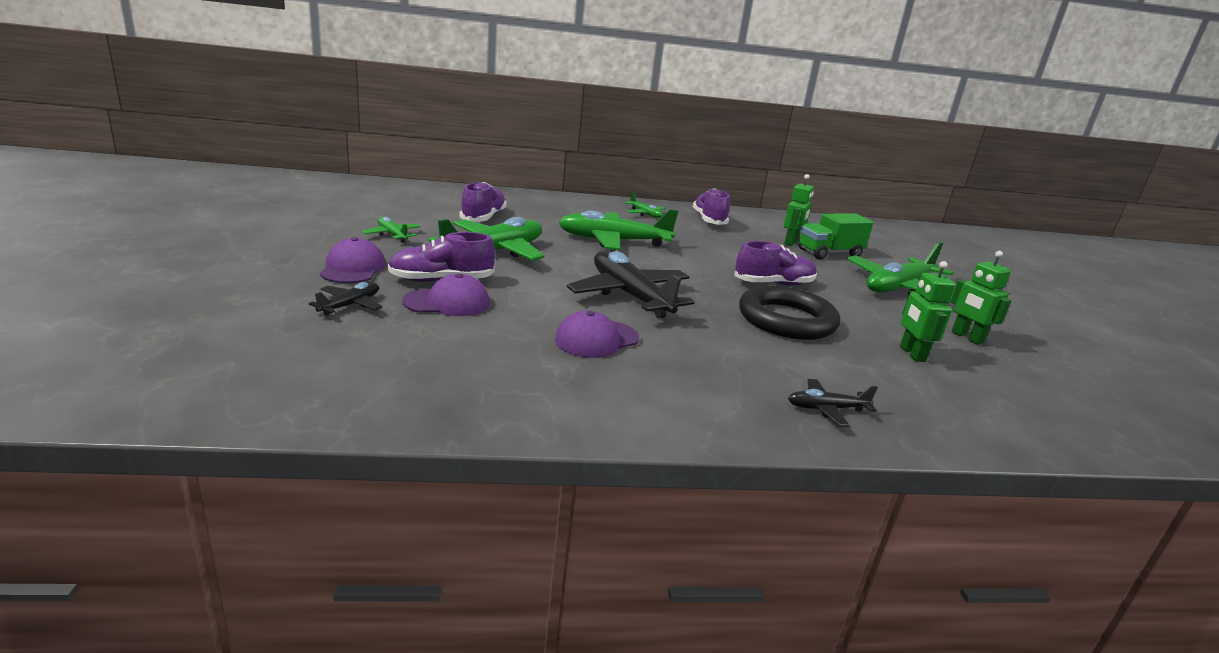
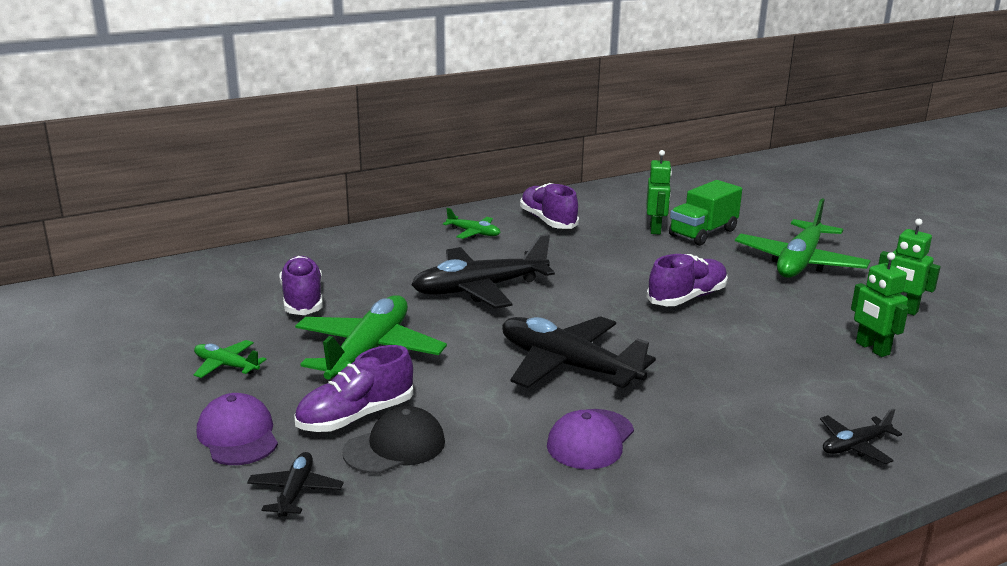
camera: 20 degrees left, 0 degrees up
purple cap [402,273,490,316] -> black cap [342,406,445,474]
green plane [558,209,678,250] -> black plane [411,234,555,309]
black ring [739,285,840,340] -> none

